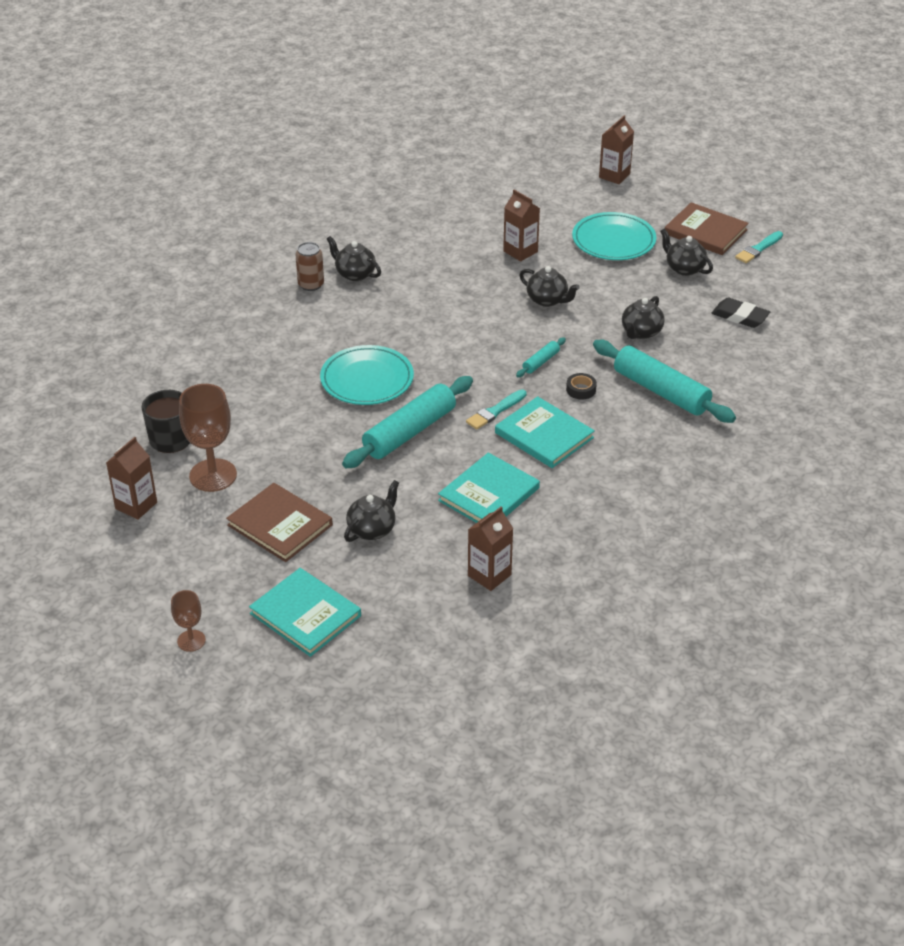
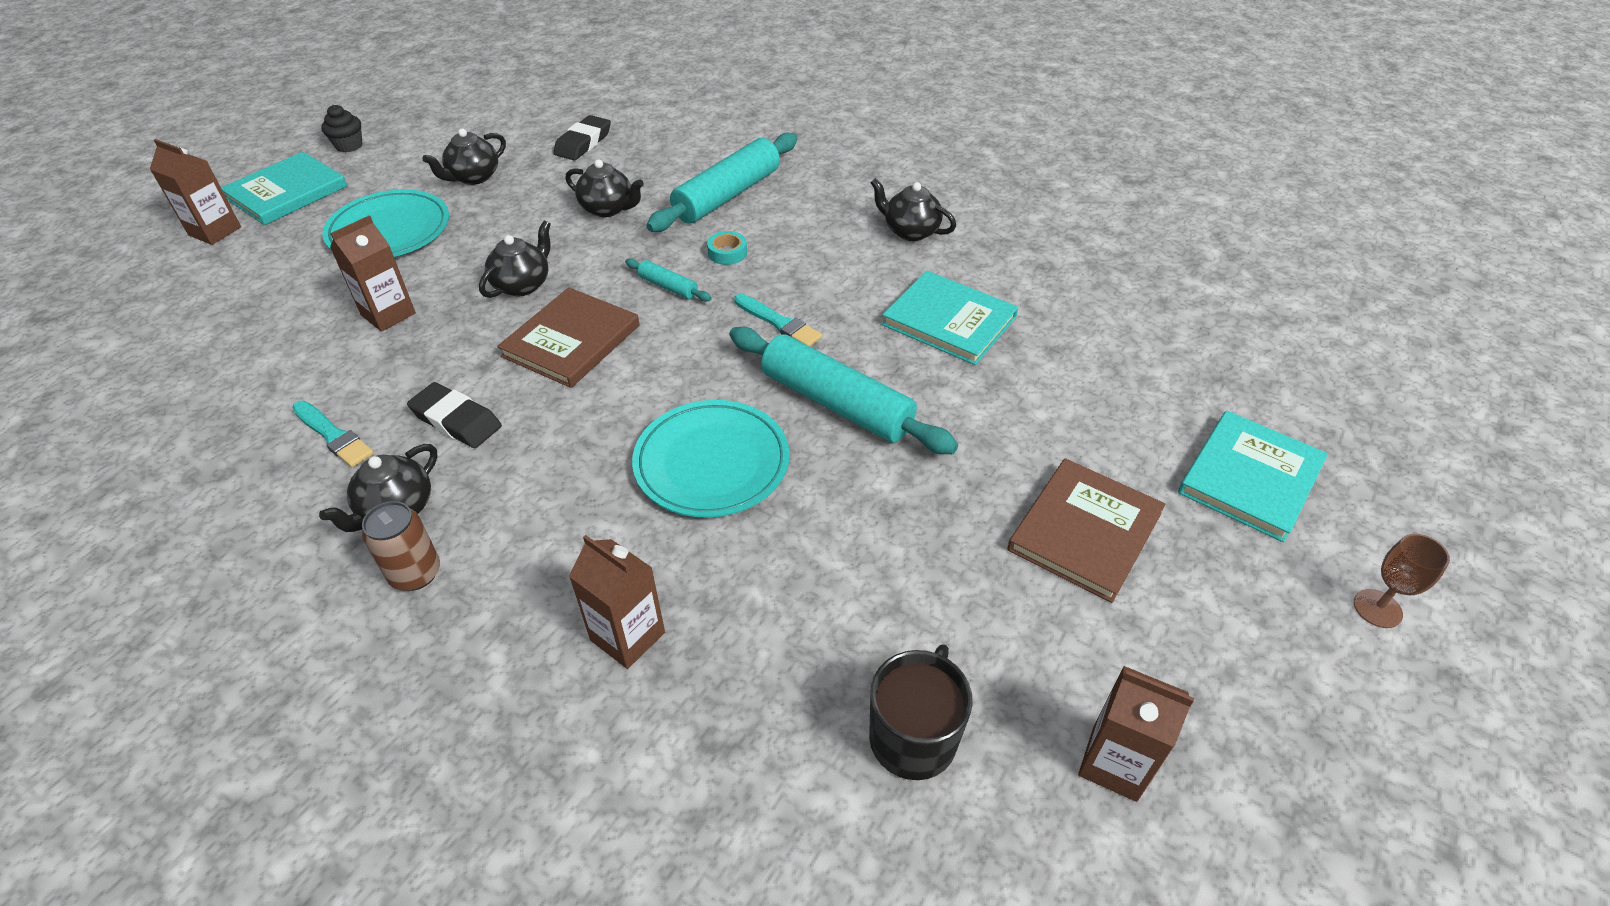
camera: 95 degrees left, 5 degrees up
brown goblet [179,384,237,492] -> none
black teapot [344,480,399,542] -> black teapot moved to [870,178,956,241]
brown carton [468,506,513,591] -> brown carton moved to [569,535,665,669]
turquoise book [495,396,595,468] -> turquoise book moved to [221,152,347,225]
black tape [566,373,597,400] -> turquoise tape [707,231,747,265]
brown book [665,202,749,255] -> brown book moved to [497,287,640,388]
turquoise brush [735,231,783,263] -> turquoise brush moved to [292,401,374,467]
none -> black cupcake [321,105,362,153]
none -> black eraser [407,382,502,448]

